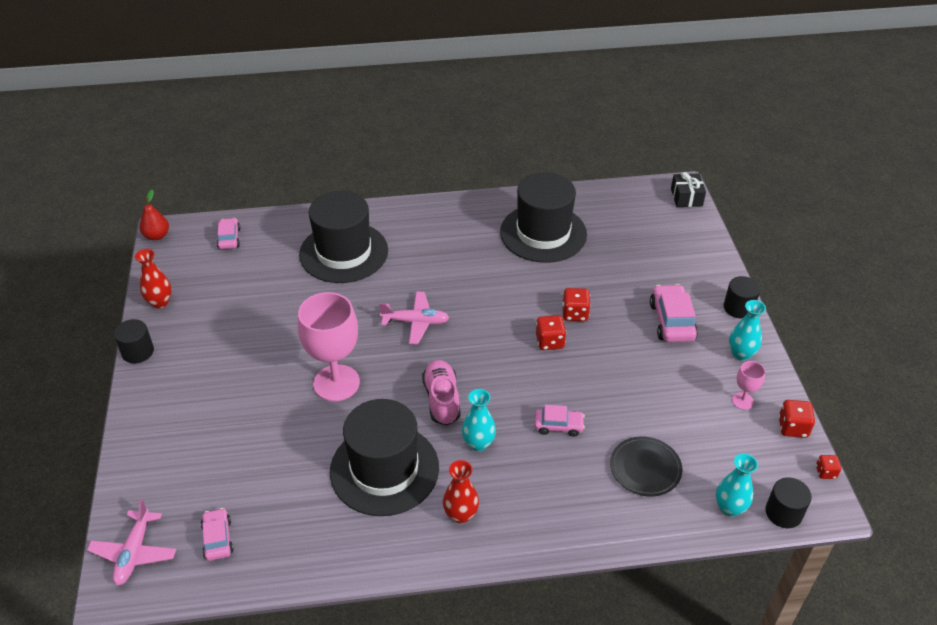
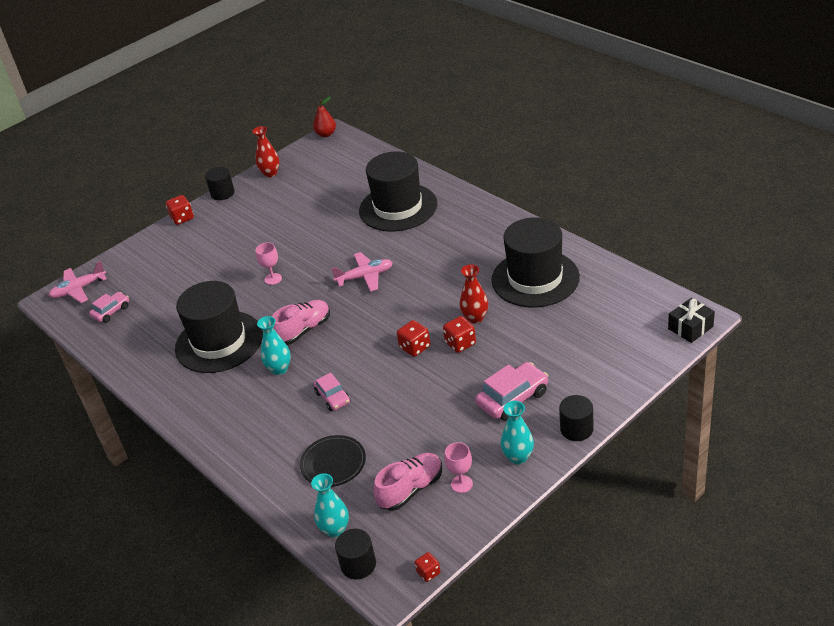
camera: 60 degrees right, 5 degrees down
pink car [217,218,240,249] -> none
pink goblet [298,292,360,401] -> pink goblet [255,243,282,285], size x0.46
pink plane [379,292,449,344] -> pink plane turned 75 degrees counterclockwise [331,252,393,292]
red vase [443,460,479,524] -> red vase moved to [460,264,488,324]
red dice [778,400,815,438] -> red dice moved to [166,195,194,225]
none -> pink shoe [373,453,442,511]

